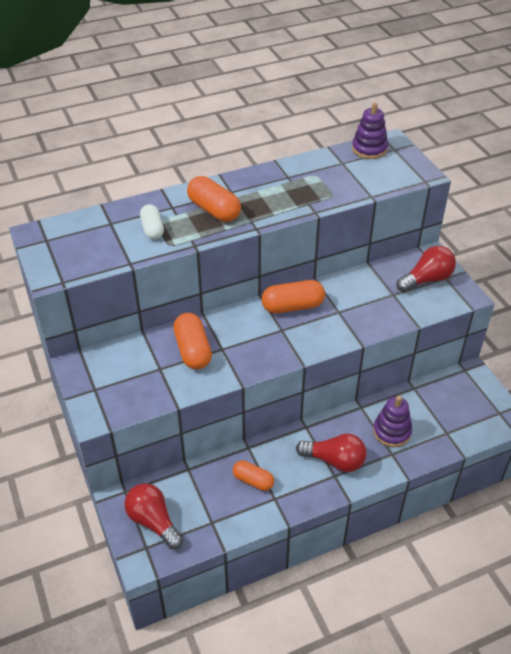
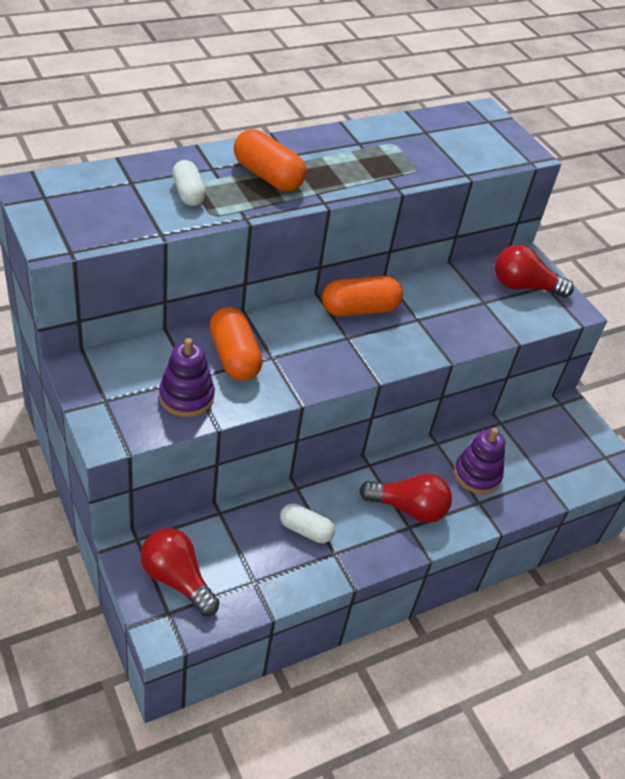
camera: 10 degrees left, 0 degrees up
orange capsule [233,460,274,491] -> white capsule [280,503,335,543]
purple stacking toy [352,102,388,159] -> purple stacking toy moved to [159,338,215,417]
red light bulb [397,246,456,292] -> red light bulb turned 135 degrees counterclockwise [495,245,574,298]

